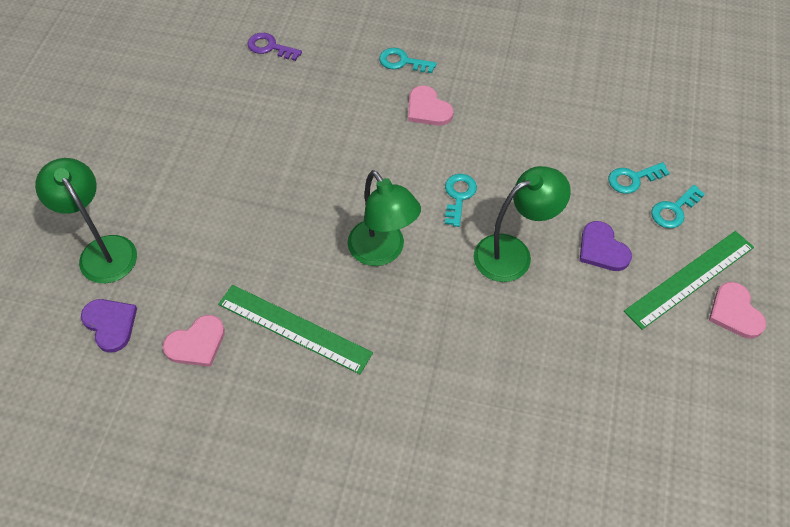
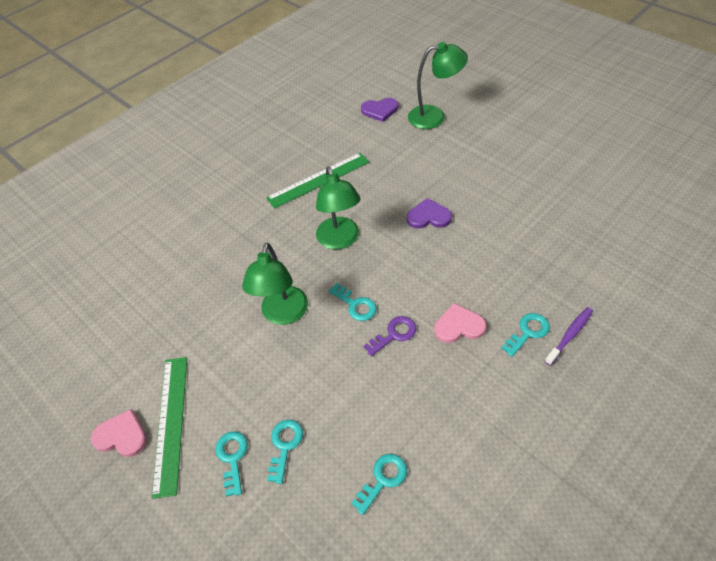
camera: 125 degrees right, 5 degrees down
pink heart [163,315,225,367] -> none
purple key [247,33,302,61] -> purple key moved to [364,316,416,357]
green lamp [348,170,421,266] -> green lamp turned 105 degrees counterclockwise [316,167,361,249]
purple heart [580,221,632,271] -> purple heart moved to [407,198,452,229]
none -> turquoise key [351,454,407,515]
none -> purple toothbrush [545,307,593,366]

